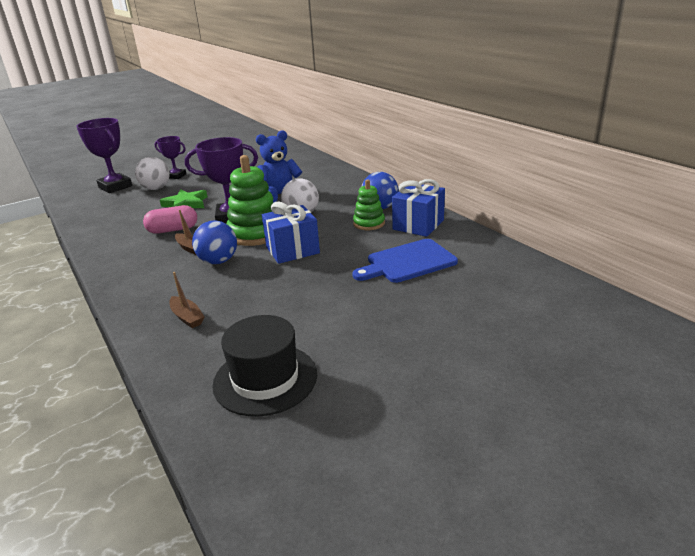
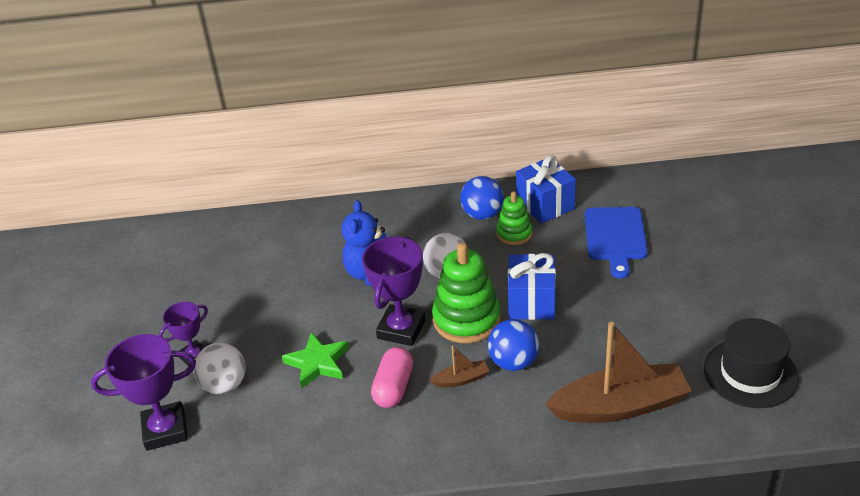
camera: 60 degrees left, 10 degrees up
brown boat [169,272,204,328] -> brown boat [545,322,692,423], size x2.30

